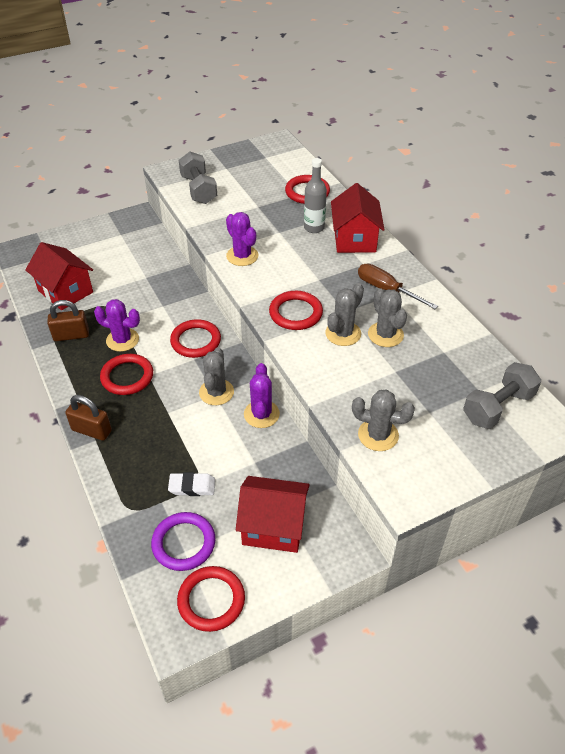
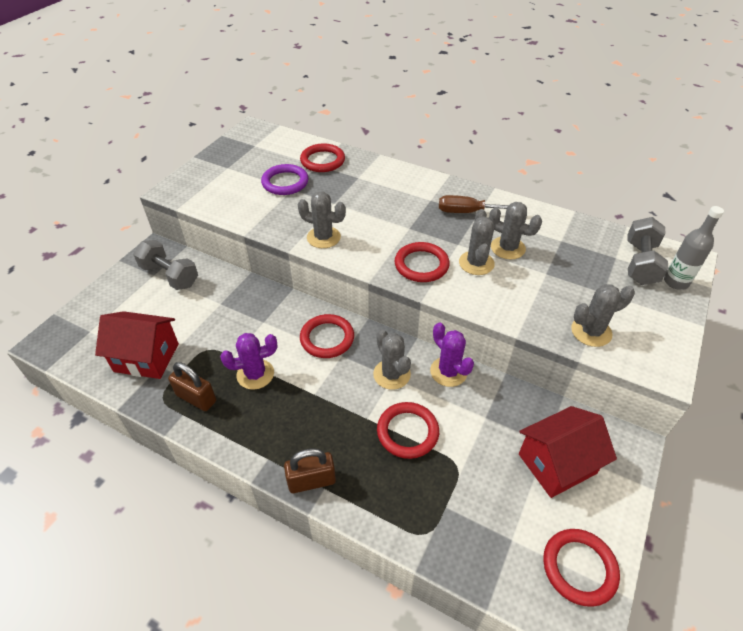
camera: 35 degrees left, 0 degrees up
brown padlock [47,300,89,341] -> brown padlock turned 75 degrees clockwise [168,362,216,411]
red ring [100,354,153,395] -> red ring moved to [377,402,439,459]
purple ring [151,512,215,571] -> purple ring moved to [261,164,309,195]
white eraser [168,472,215,496] -> none
grey dumbbell [179,152,217,204] -> grey dumbbell moved to [133,240,198,290]
purple cactus [226,212,259,266] -> grey cactus [298,192,346,248]
grey bottle [304,158,327,233] -> grey bottle moved to [664,206,724,290]
red house [331,183,385,253] -> none

